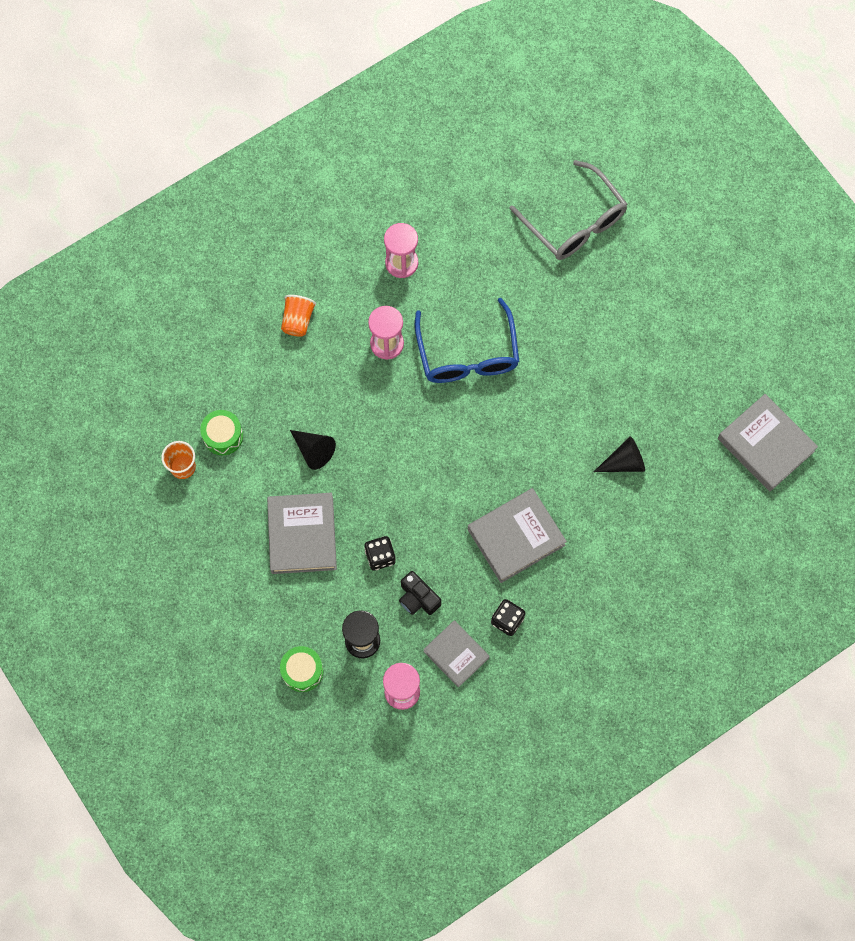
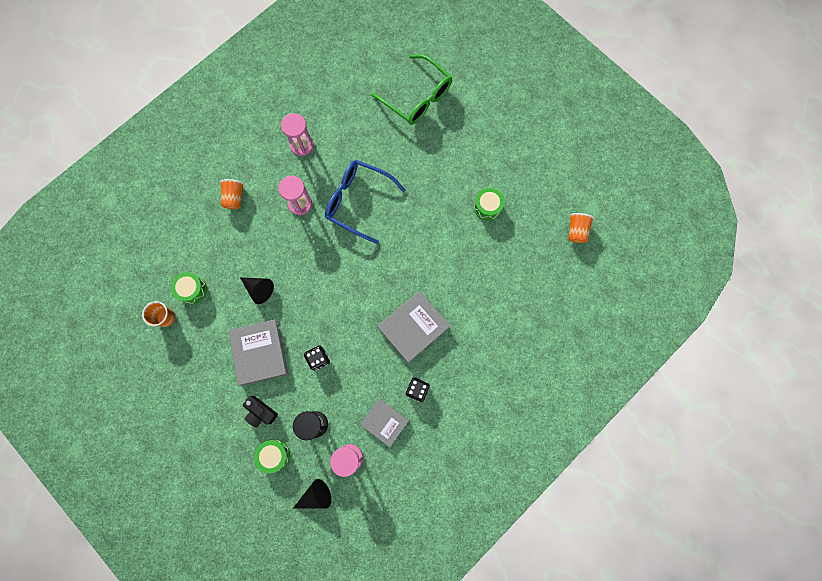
camera: 10 degrees left, 5 degrees up
black camera [399,571,441,615] -> black camera moved to [243,396,278,428]
blue glasses [415,298,519,383] -> blue glasses turned 135 degrees clockwise [325,160,405,244]
grey glasses [509,160,627,260] -> green glasses [371,54,452,125]
black cone [594,436,645,472] -> black cone moved to [293,479,332,509]
grey book [718,394,818,491] -> orange cup [568,213,594,243]
none -> green drum [474,188,504,221]

